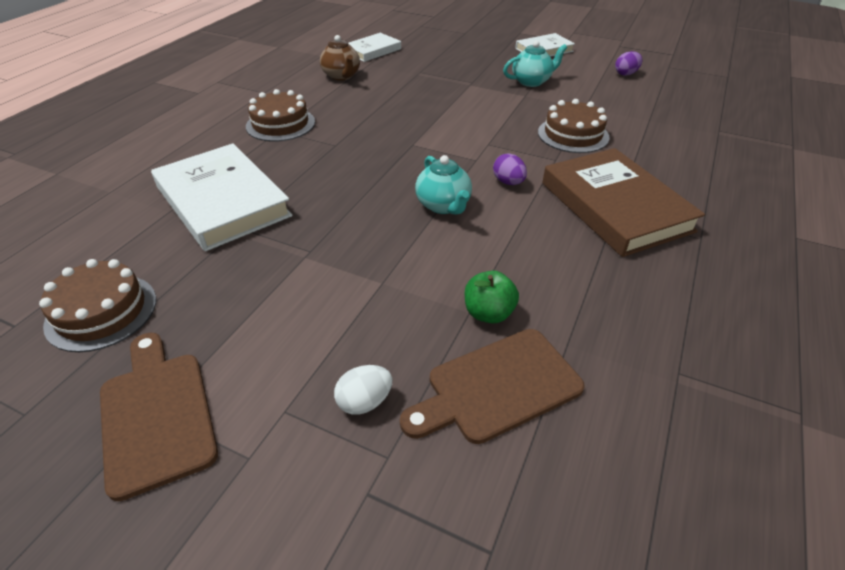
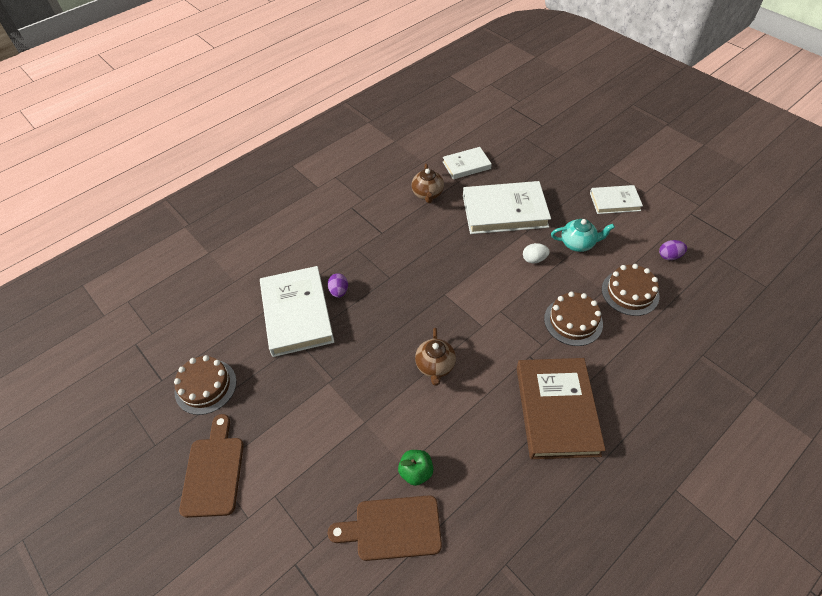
camera: 25 degrees right, 10 degrees up
brown cake [246,89,315,142] -> brown cake moved to [602,264,660,316]
white egg [334,365,392,415] -> white egg moved to [523,243,550,263]
turquoise teapot [415,155,472,215] -> brown teapot [415,328,456,386]
purple egg [493,153,527,185] -> purple egg moved to [328,273,348,298]
none -> white book [463,181,551,234]

